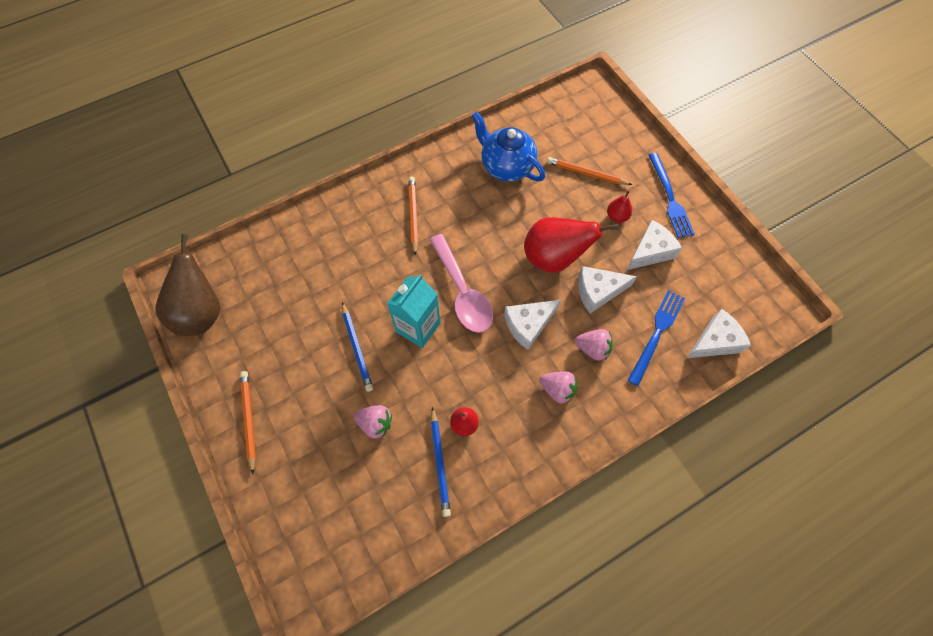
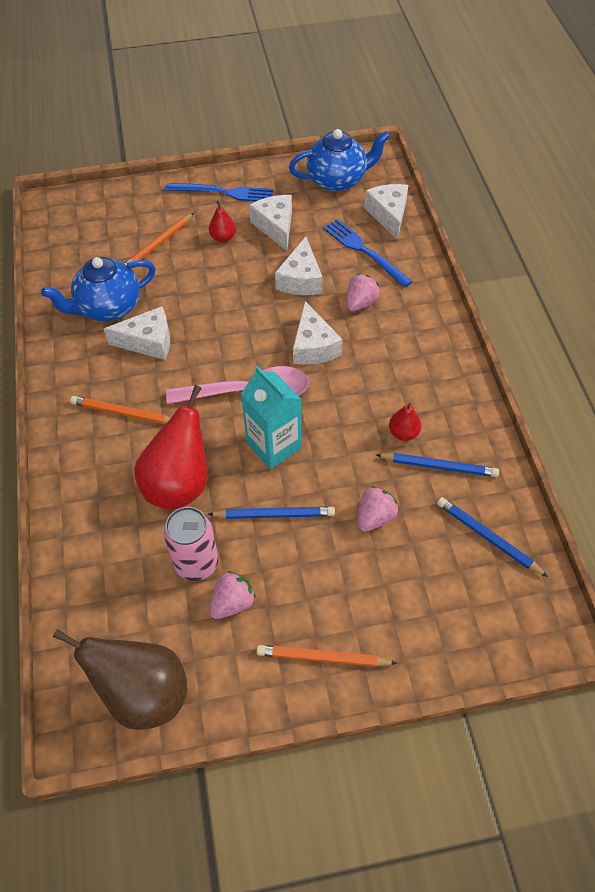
camera: 70 degrees left, 10 degrees down
red pear [524,217,618,273] -> red pear moved to [134,385,207,510]
pink strawberry [539,371,577,404] -> pink strawberry moved to [209,571,256,619]
none -> white cheese [104,306,170,360]
none -> pink can [163,507,218,581]
none -> blue teapot [289,129,390,192]
none -> blue pencil [437,497,548,577]

